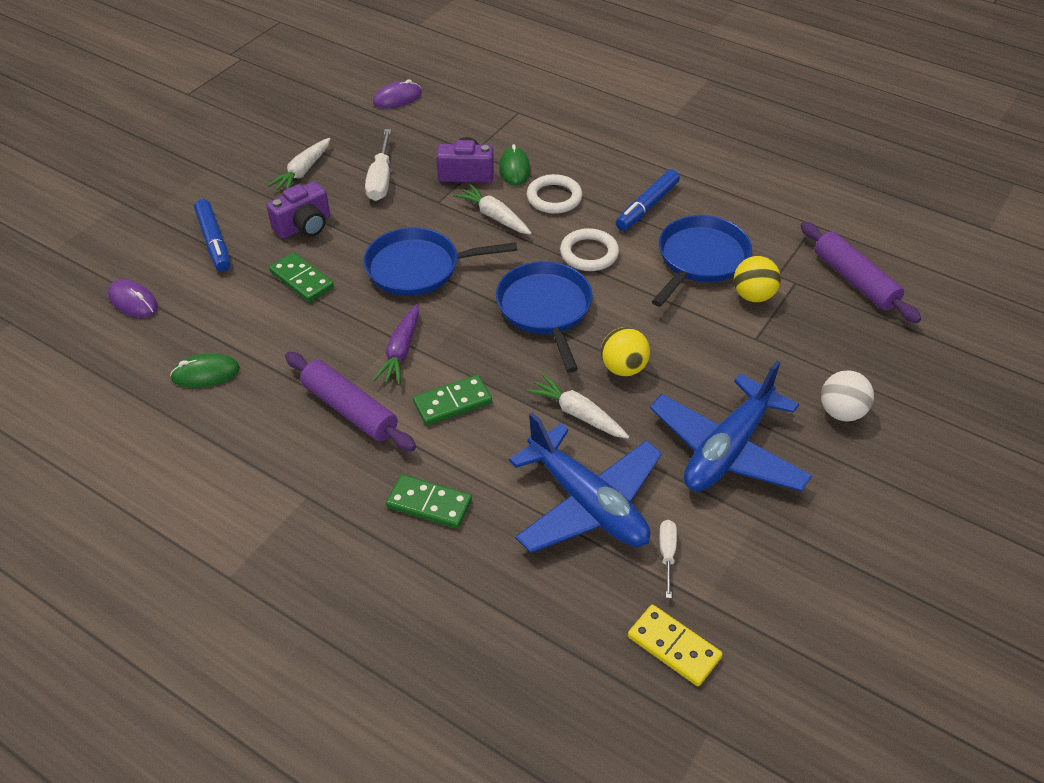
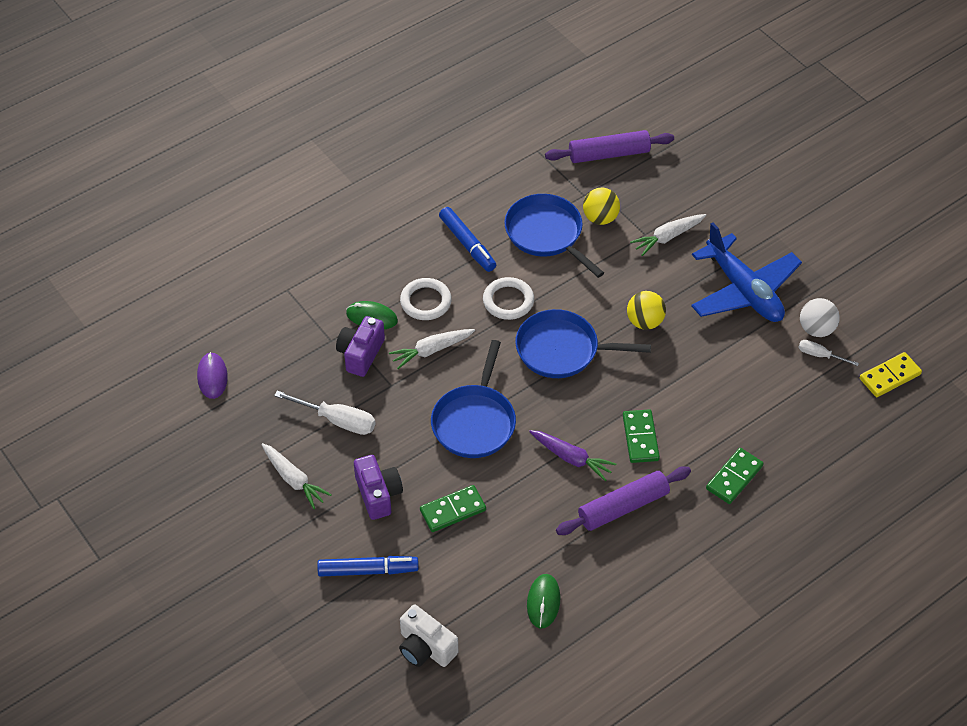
camera: 70 degrees left, 5 degrees up
purple mouse [108,279,158,318] -> white camera [399,605,458,667]
blue plane [509,412,662,553] -> none
white carrot [527,374,629,439] -> white carrot moved to [630,214,706,256]
white ball [821,370,874,422] -> white ball moved to [800,298,840,337]

